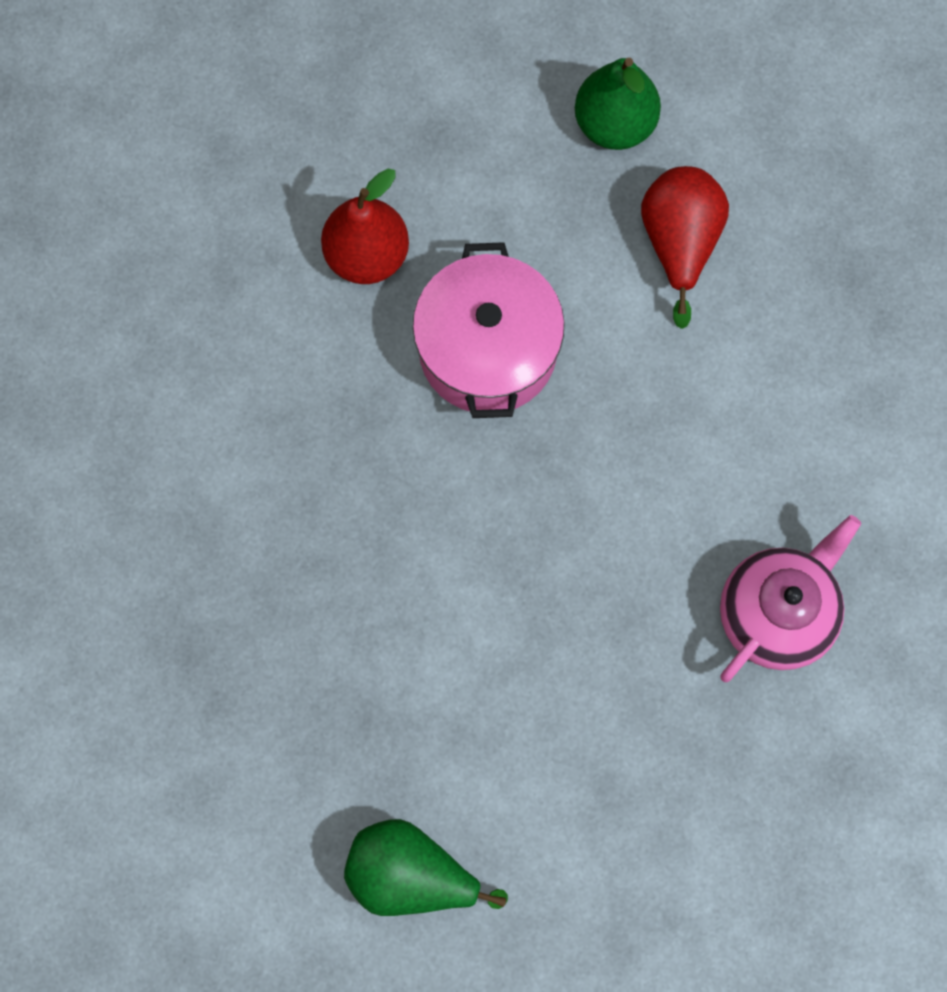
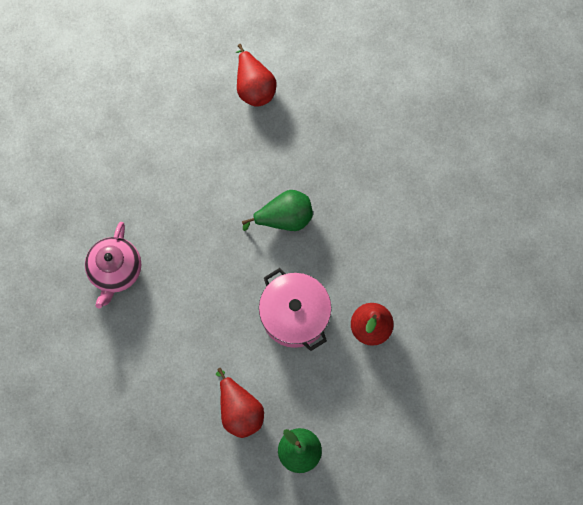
camera: 150 degrees right, 0 degrees up
green pear [344,819,508,916] -> green pear moved to [242,190,313,231]
none -> red pear [236,44,277,107]

